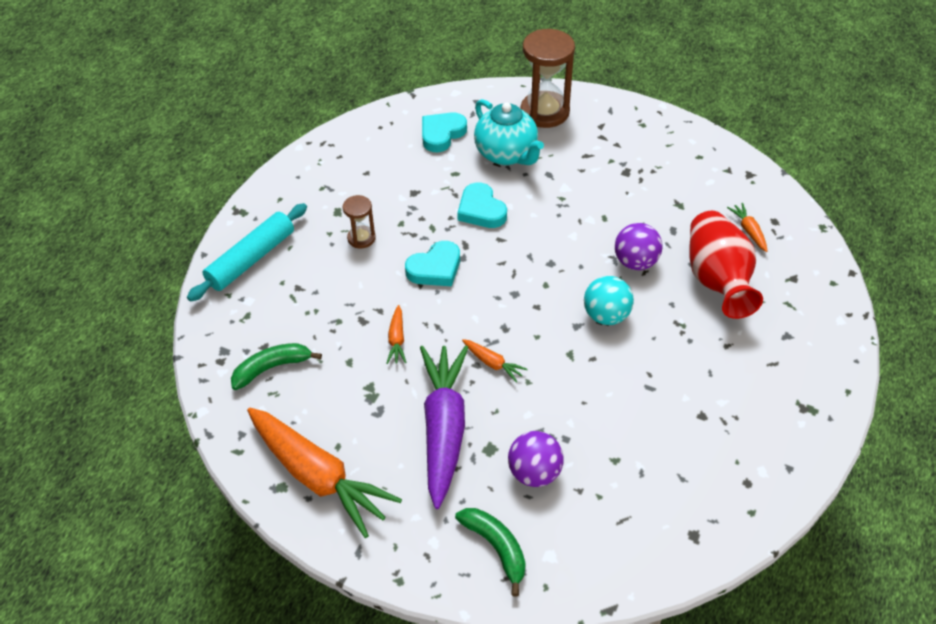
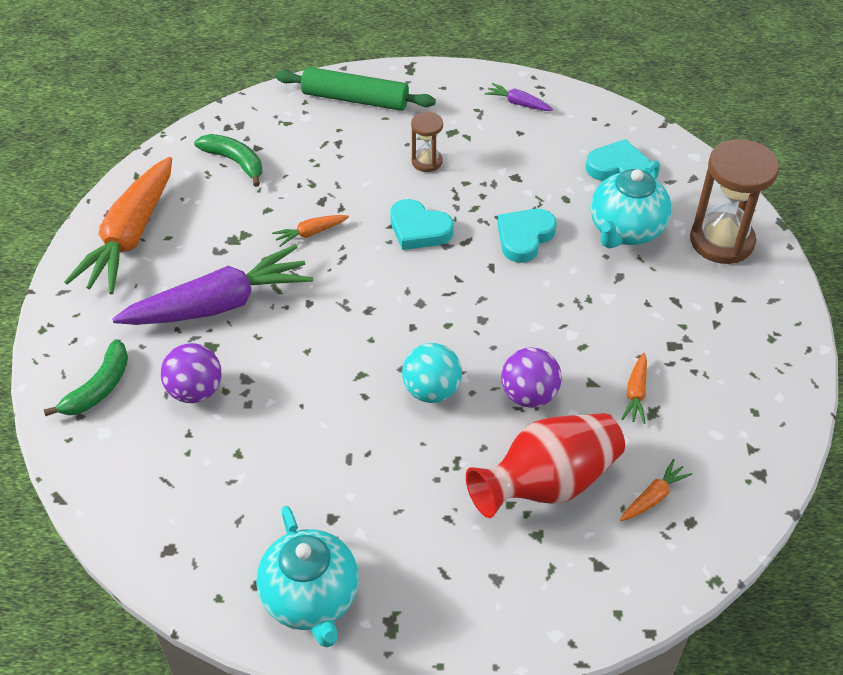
camera: 65 degrees right, 0 degrees up
turquoise rolling pin [187,203,307,302] -> green rolling pin [275,67,436,111]
orange carrot [462,339,528,383] -> orange carrot moved to [622,353,647,424]
none -> turquoise teapot [256,506,359,647]
none -> purple carrot [485,83,553,111]

